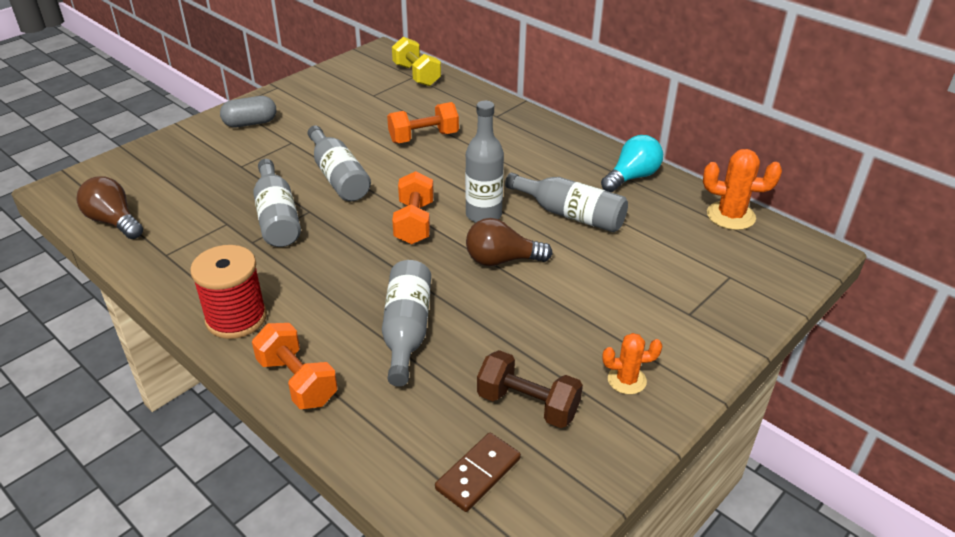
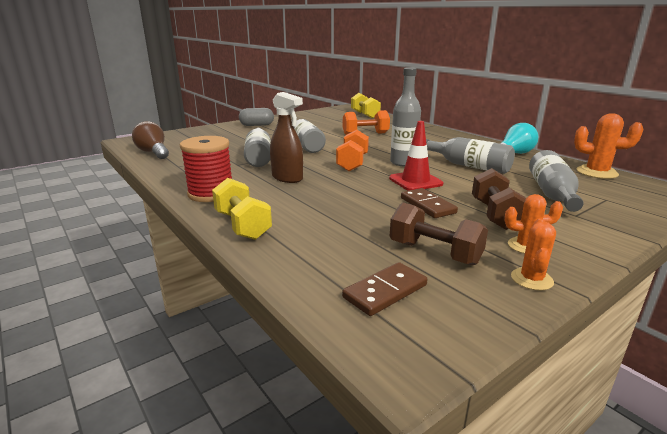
camera: 10 degrees right, 15 degrees down
orange dumbbell [252,323,338,409] -> yellow dumbbell [212,178,272,240]
grey bottle [382,260,431,387] -> grey bottle moved to [529,150,583,212]
brown light bulb [466,218,553,266] -> red traffic cone [389,121,443,191]
none -> brown spray bottle [270,92,303,183]
none -> brown domino [401,188,458,218]
none -> brown dumbbell [472,168,526,230]
none -> orange cactus [511,218,556,291]

